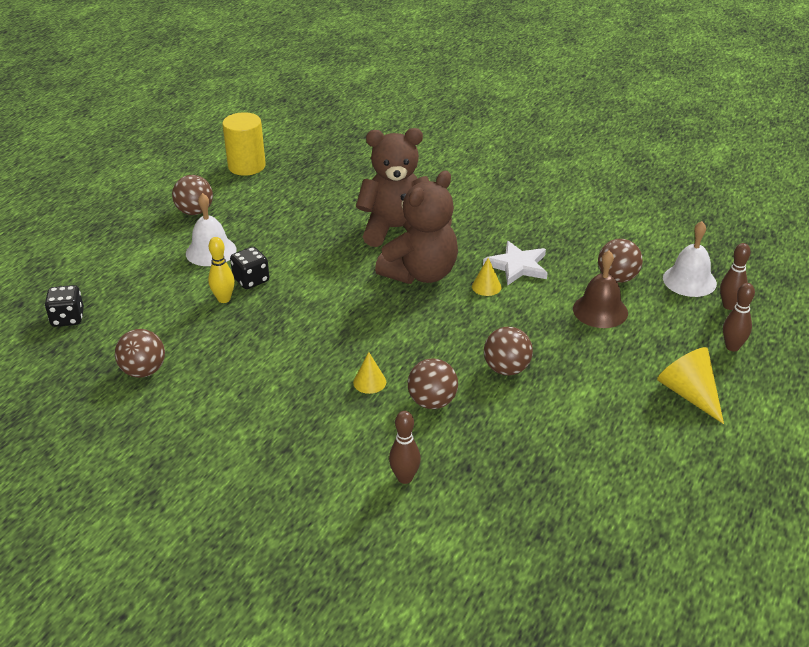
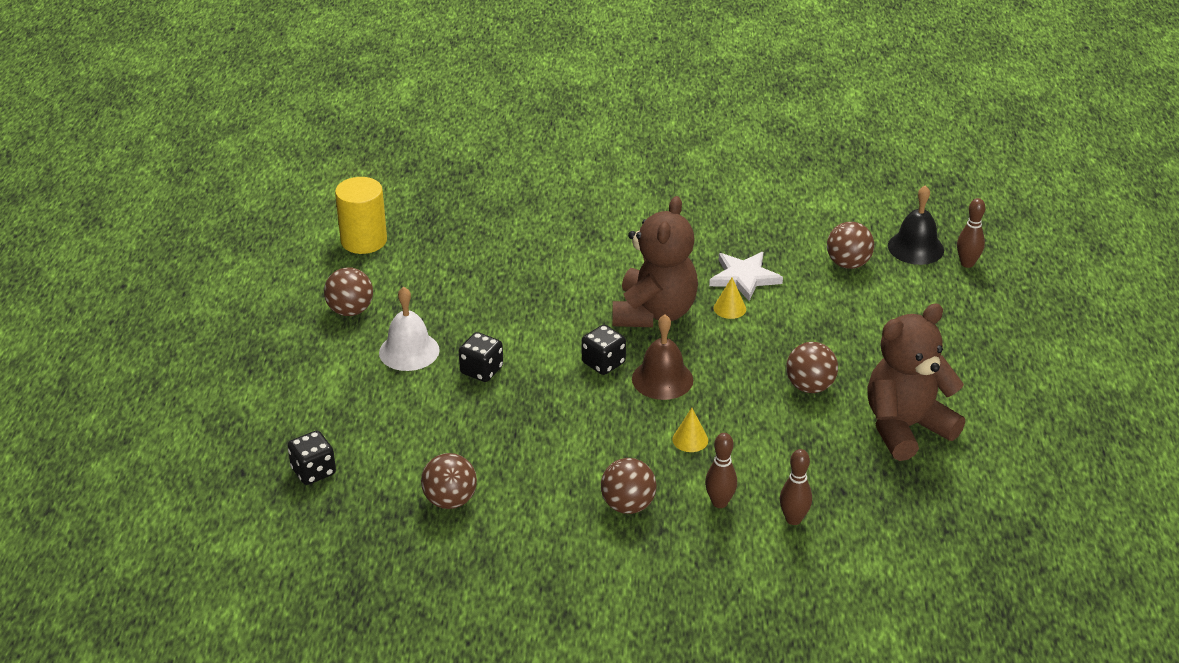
camera: 25 degrees left, 0 degrees up
yellow bowling pin [208,237,235,303] -> none
brown teddy bear [356,128,429,247] -> brown teddy bear moved to [867,304,965,461]
brown ball [408,358,458,409] -> brown ball moved to [601,458,656,514]
brown bell [573,250,628,328] -> brown bell moved to [632,314,693,400]
yellow cone [657,347,724,424] -> none
white bell [663,221,717,297] -> black bell [888,185,944,265]
brown bowling pin [723,283,755,351] -> brown bowling pin moved to [705,433,737,508]
none -> black dice [582,325,626,375]

